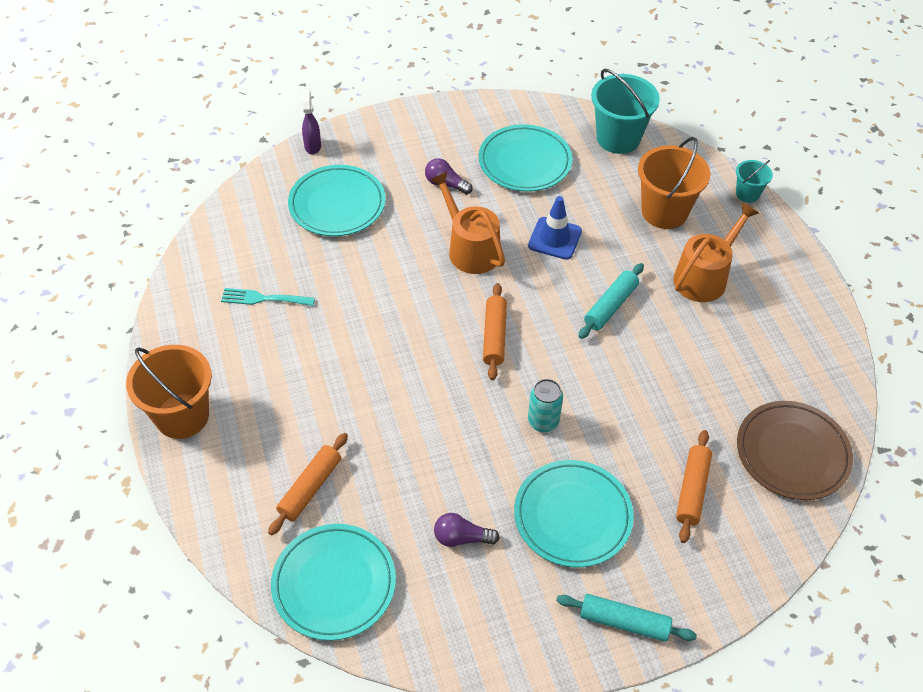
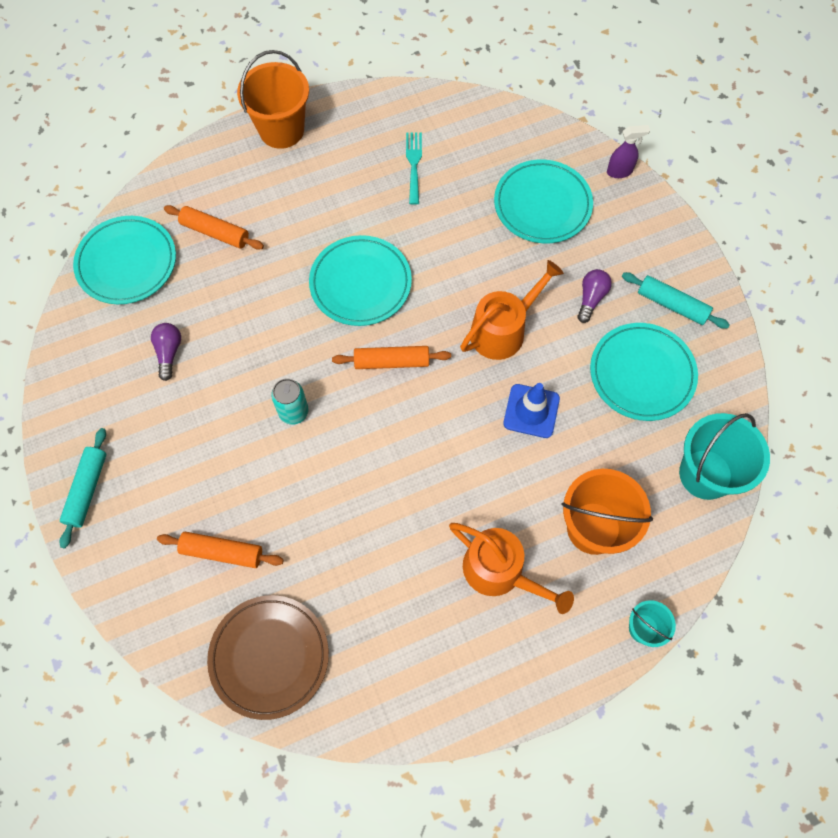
camera: 85 degrees right, 15 degrees up
turquoise plate [514,460,634,567] -> turquoise plate moved to [309,235,412,326]
turquoise rolling pin [578,263,644,339] -> turquoise rolling pin moved to [622,272,730,329]

